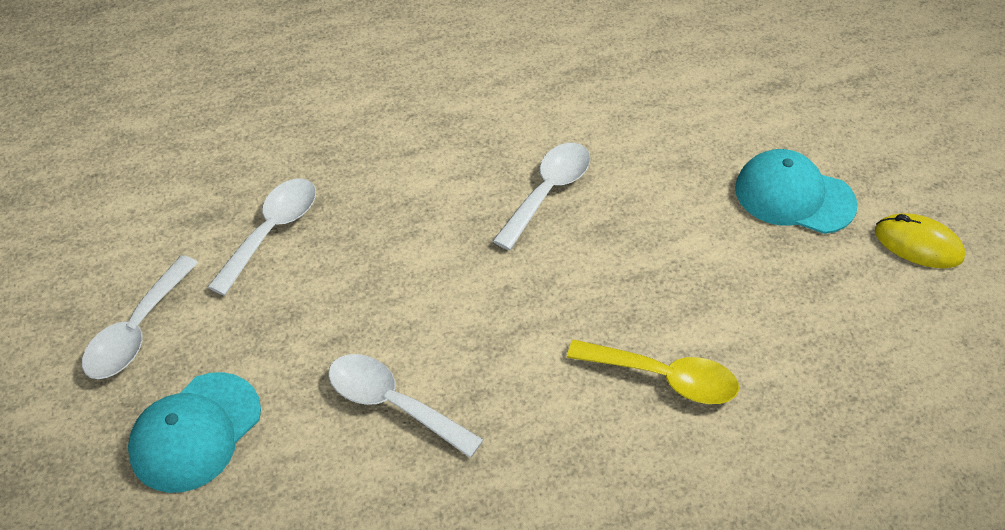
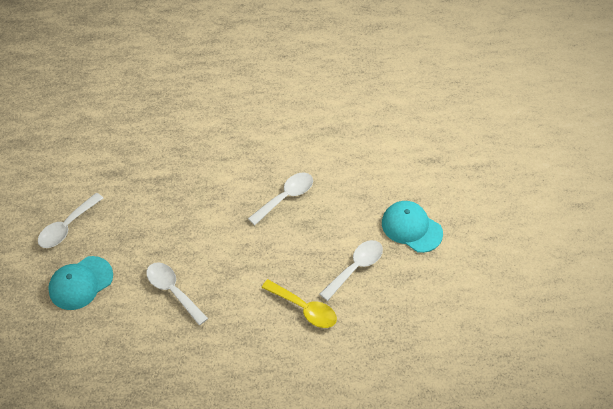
camera: 15 degrees right, 5 degrees up
white spoon [208,178,316,296] -> white spoon moved to [320,240,383,301]
yellow mouse [875,213,965,268] -> none

